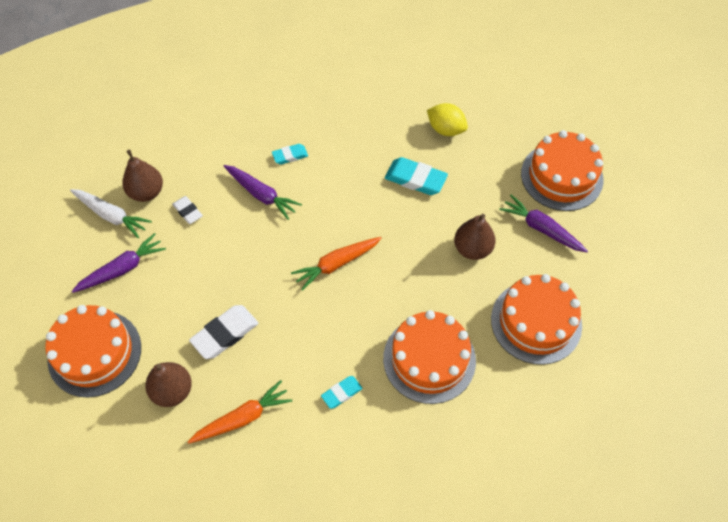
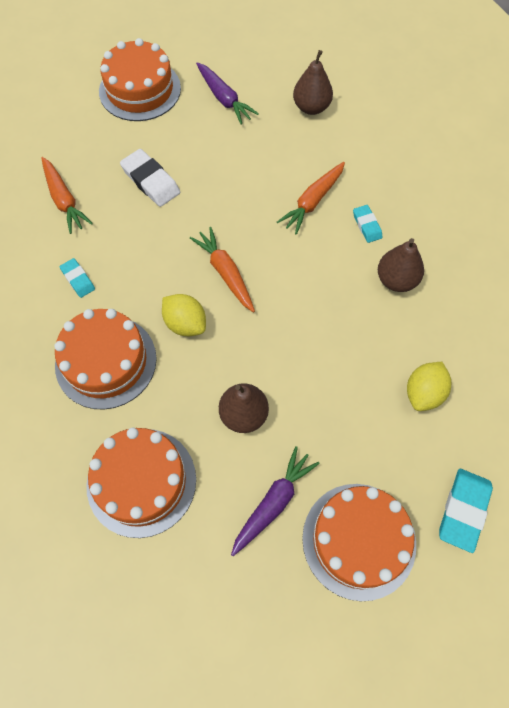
camera: 90 degrees right, 5 degrees up
white carrot [70,189,152,238] -> none
brown pear [145,362,192,407] -> brown pear moved to [378,238,424,292]
white eraser [172,196,203,224] -> none
purple carrot [224,165,302,220] -> orange carrot [277,162,345,235]
turquoise eraser [385,157,448,195] -> turquoise eraser moved to [439,469,493,553]
none -> yellow lemon [162,294,206,336]

